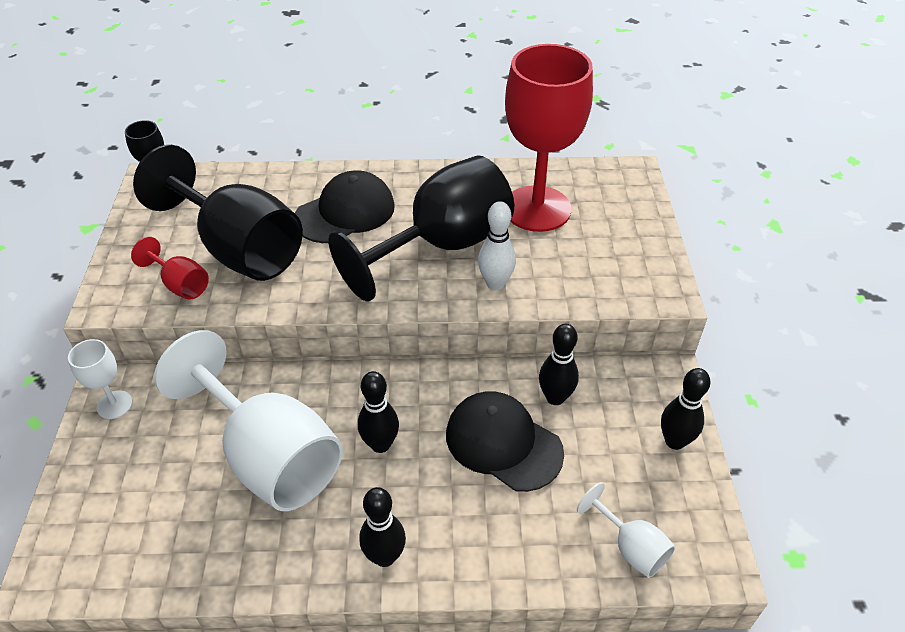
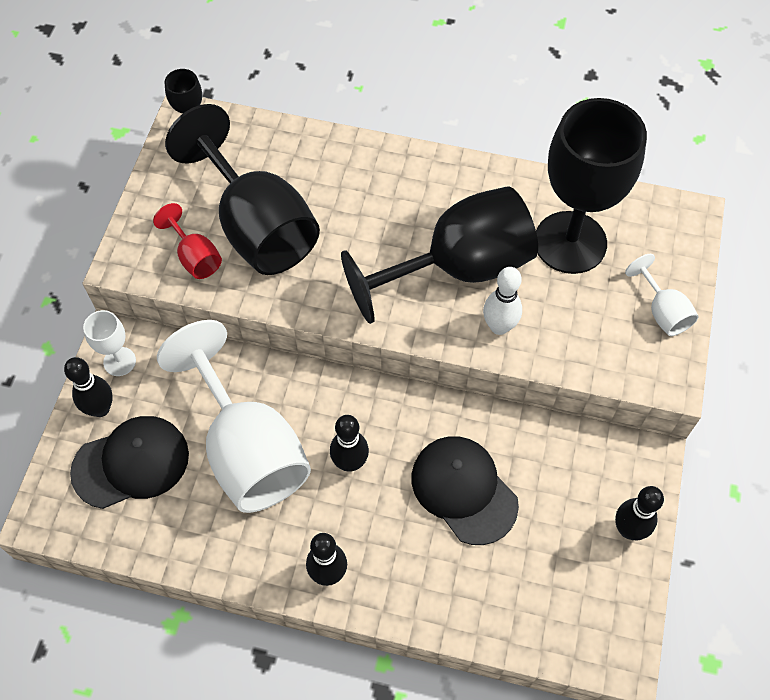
camera: 15 degrees right, 15 degrees up
black cap [295,170,395,243] -> black cap moved to [70,416,189,509]
red goblet [505,44,593,232] -> black goblet [536,98,647,274]
black bowling pin [539,324,579,405] -> black bowling pin moved to [64,357,113,417]
white goblet [577,482,676,578] -> white goblet moved to [625,254,699,336]

